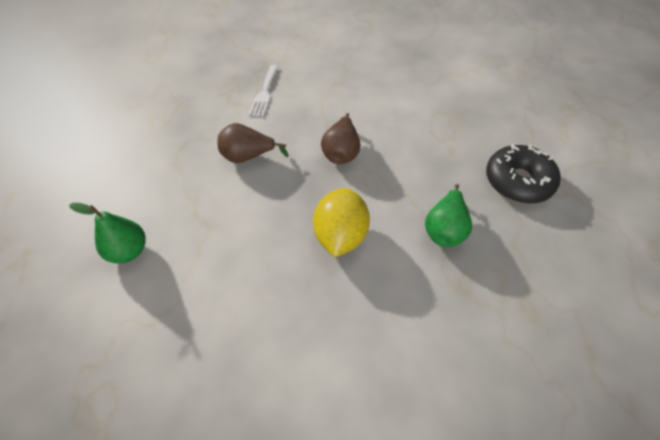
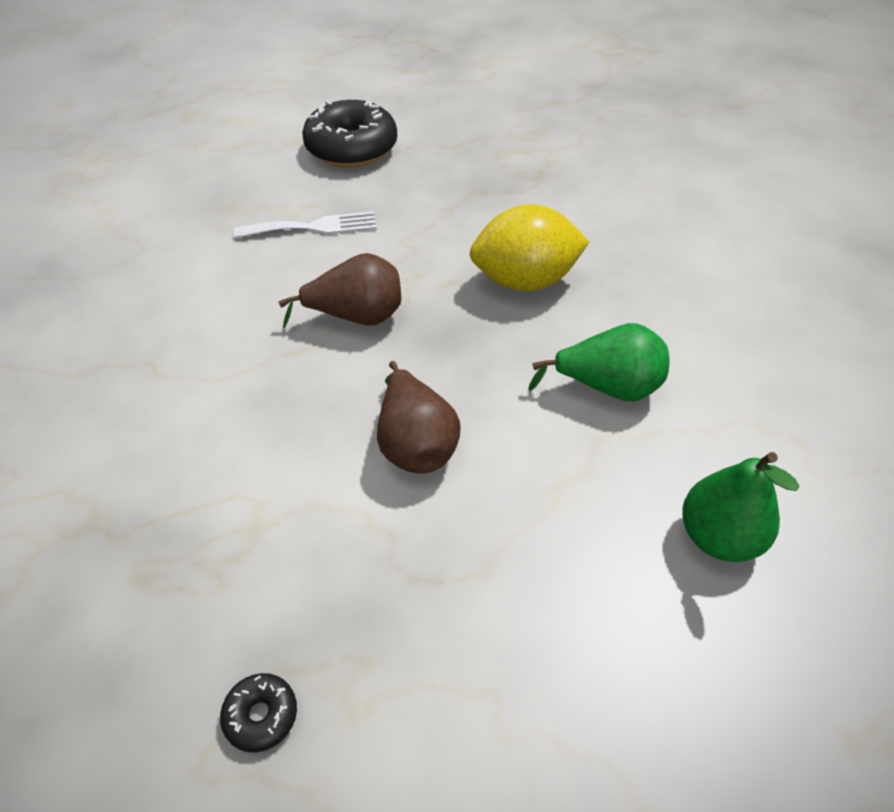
camera: 110 degrees left, 5 degrees down
white fork [248,65,278,117] -> white fork moved to [234,211,376,238]
green pear [425,184,472,247] -> green pear moved to [528,323,669,401]
none -> black donut [220,673,297,753]

